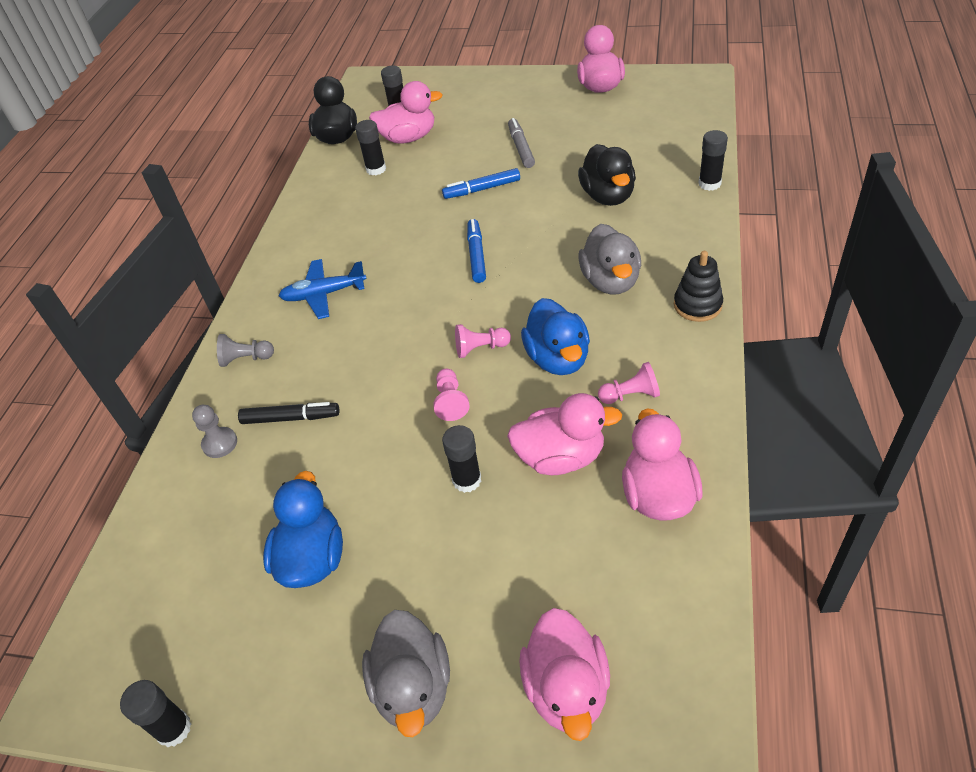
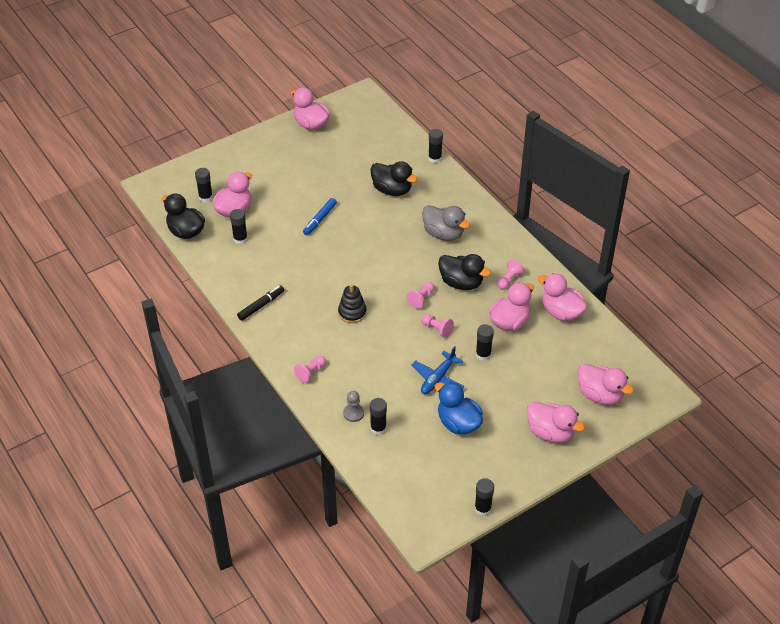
camera: 50 degrees left, 0 degrees up
grey pawn [217,334,274,367] -> pink pawn [294,356,326,383]
black marker [238,402,339,424] -> black marker moved to [237,285,284,321]
blue plane [279,259,367,319] -> blue plane moved to [411,346,464,394]
grey duck [362,610,450,737] -> pink duck [526,402,585,443]
blue marker [467,219,486,283] -> none
grey marker [508,118,535,168] -> none
blue duck [521,298,590,375] -> black duck [438,254,491,290]
black stacking toy [674,251,723,322] -> black stacking toy moved to [338,284,367,323]
none -> black glue stick [370,398,387,435]

